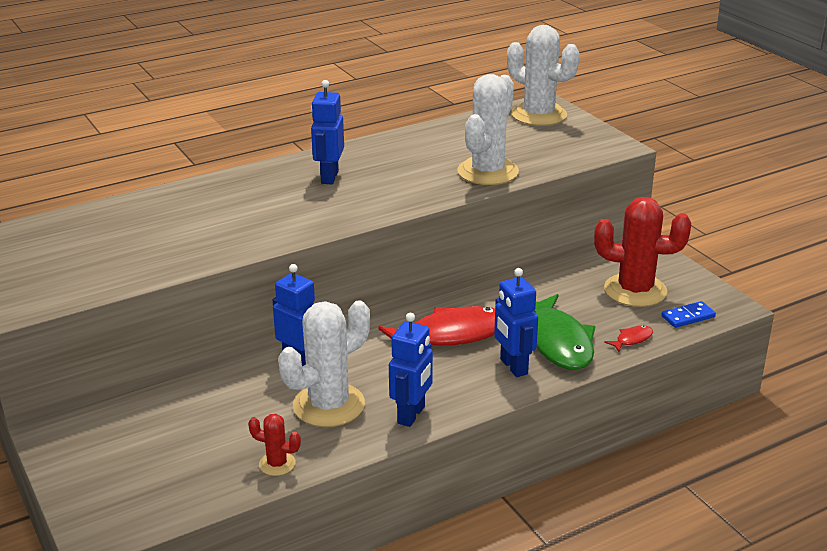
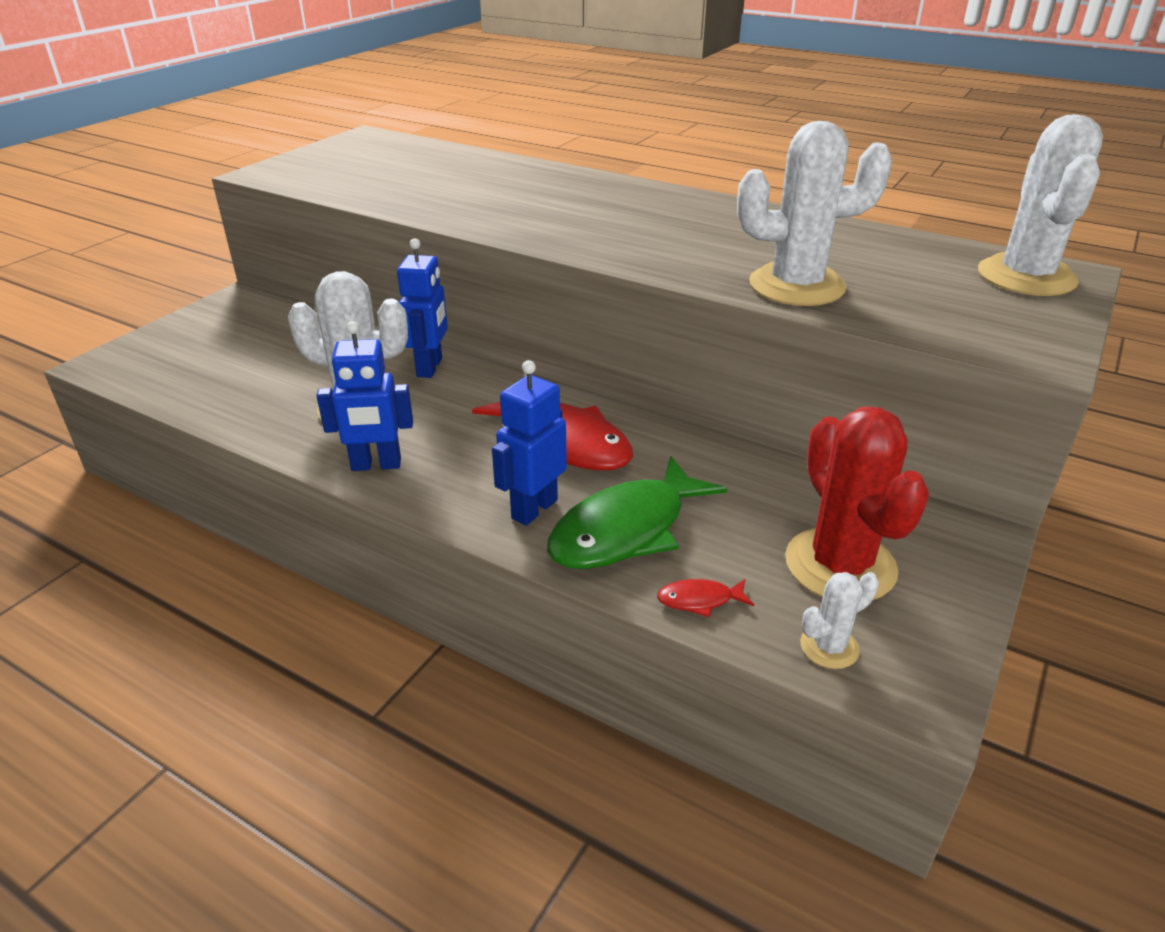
camera: 60 degrees right, 5 degrees up
red cactus [248,414,301,476] -> none
blue robot [311,80,344,184] -> none
red fish [604,325,653,352] -> red fish turned 150 degrees clockwise [657,579,754,617]
blue domino [661,301,716,328] -> white cactus [800,572,879,669]

